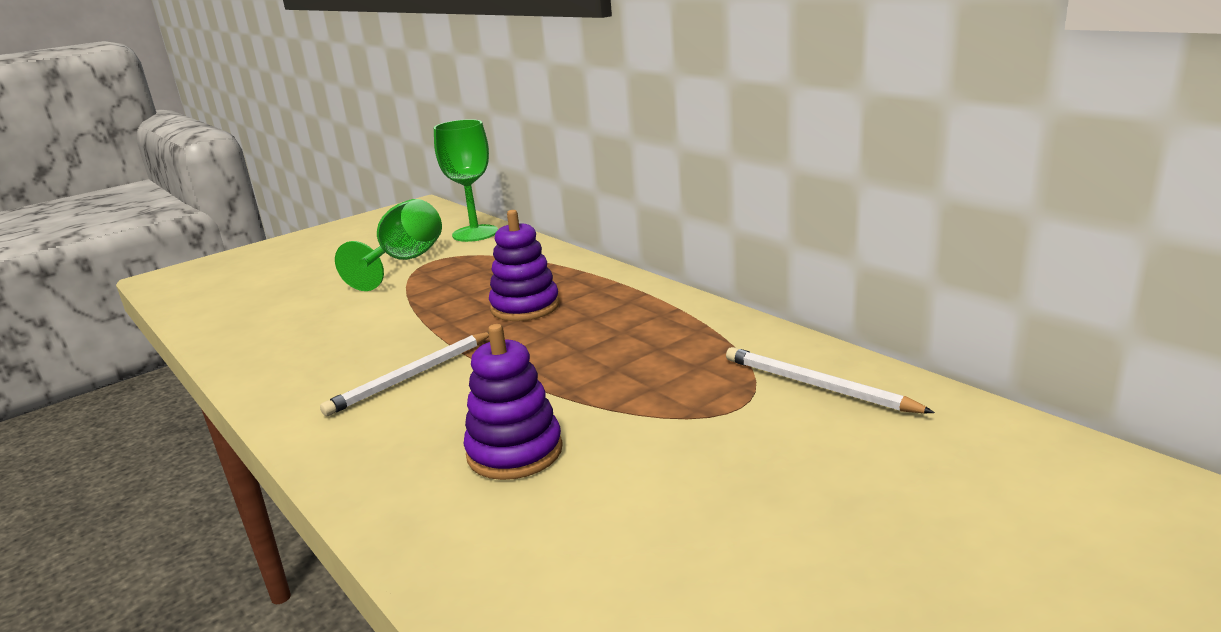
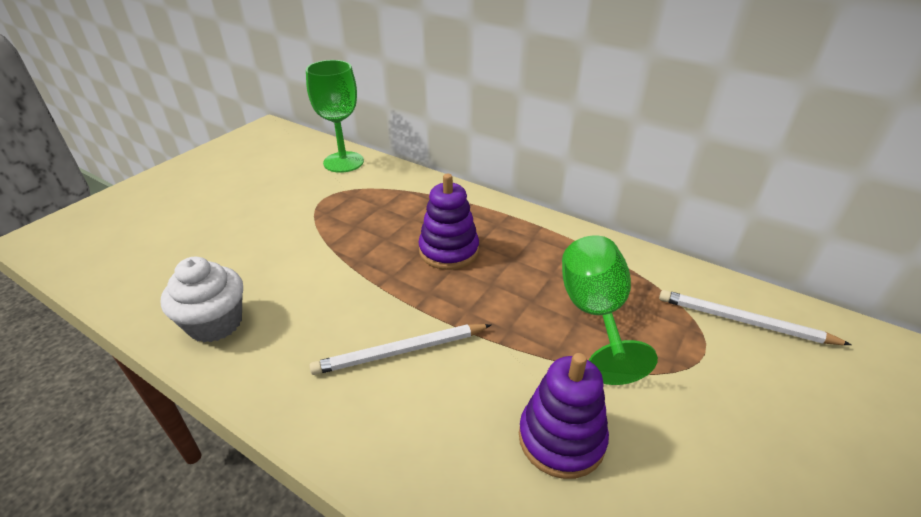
camera: 20 degrees left, 15 degrees up
white pencil [320,332,489,416] -> white pencil turned 45 degrees clockwise [309,324,491,375]
green goblet [335,199,442,291] -> green goblet moved to [562,236,658,385]
none -> white cupcake [161,257,243,342]

